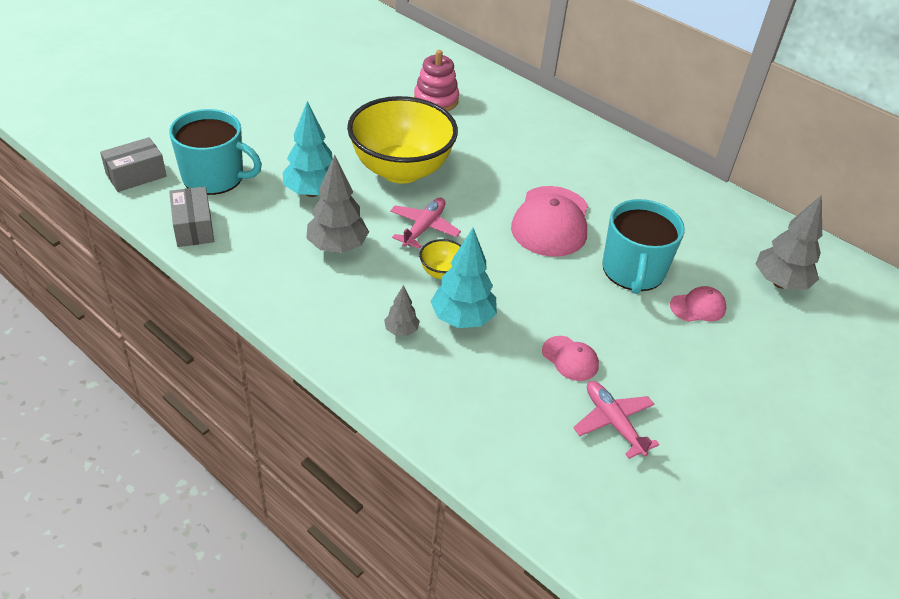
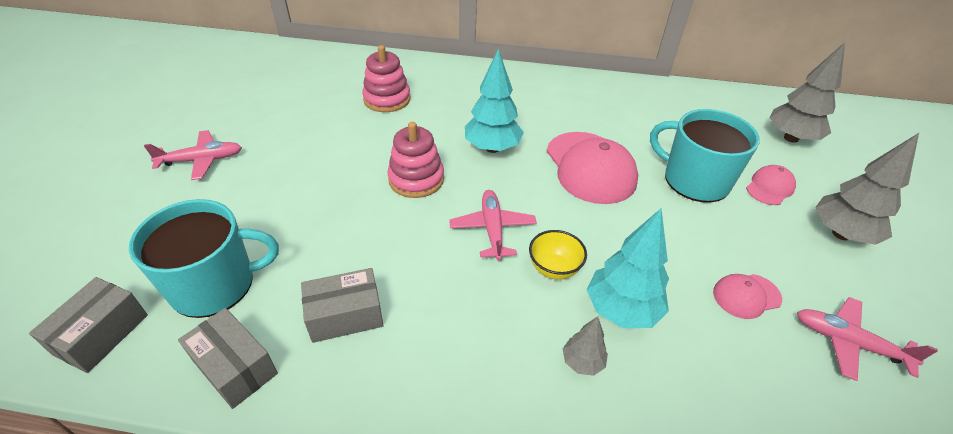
camera: 30 degrees left, 0 degrees up
turquoise tree [283,101,333,197] -> turquoise tree moved to [465,49,524,153]
grey tree [306,155,369,253] -> grey tree moved to [815,133,919,245]
yellow bowl [347,96,458,183] -> pink stacking toy [387,122,444,198]
pink cap [542,336,599,381] -> pink cap turned 150 degrees clockwise [713,274,782,319]
turquoise mug [602,199,685,294] -> turquoise mug turned 150 degrees clockwise [650,109,760,203]
none -> pink plane [144,130,242,180]
none -> grey box [301,268,384,343]

